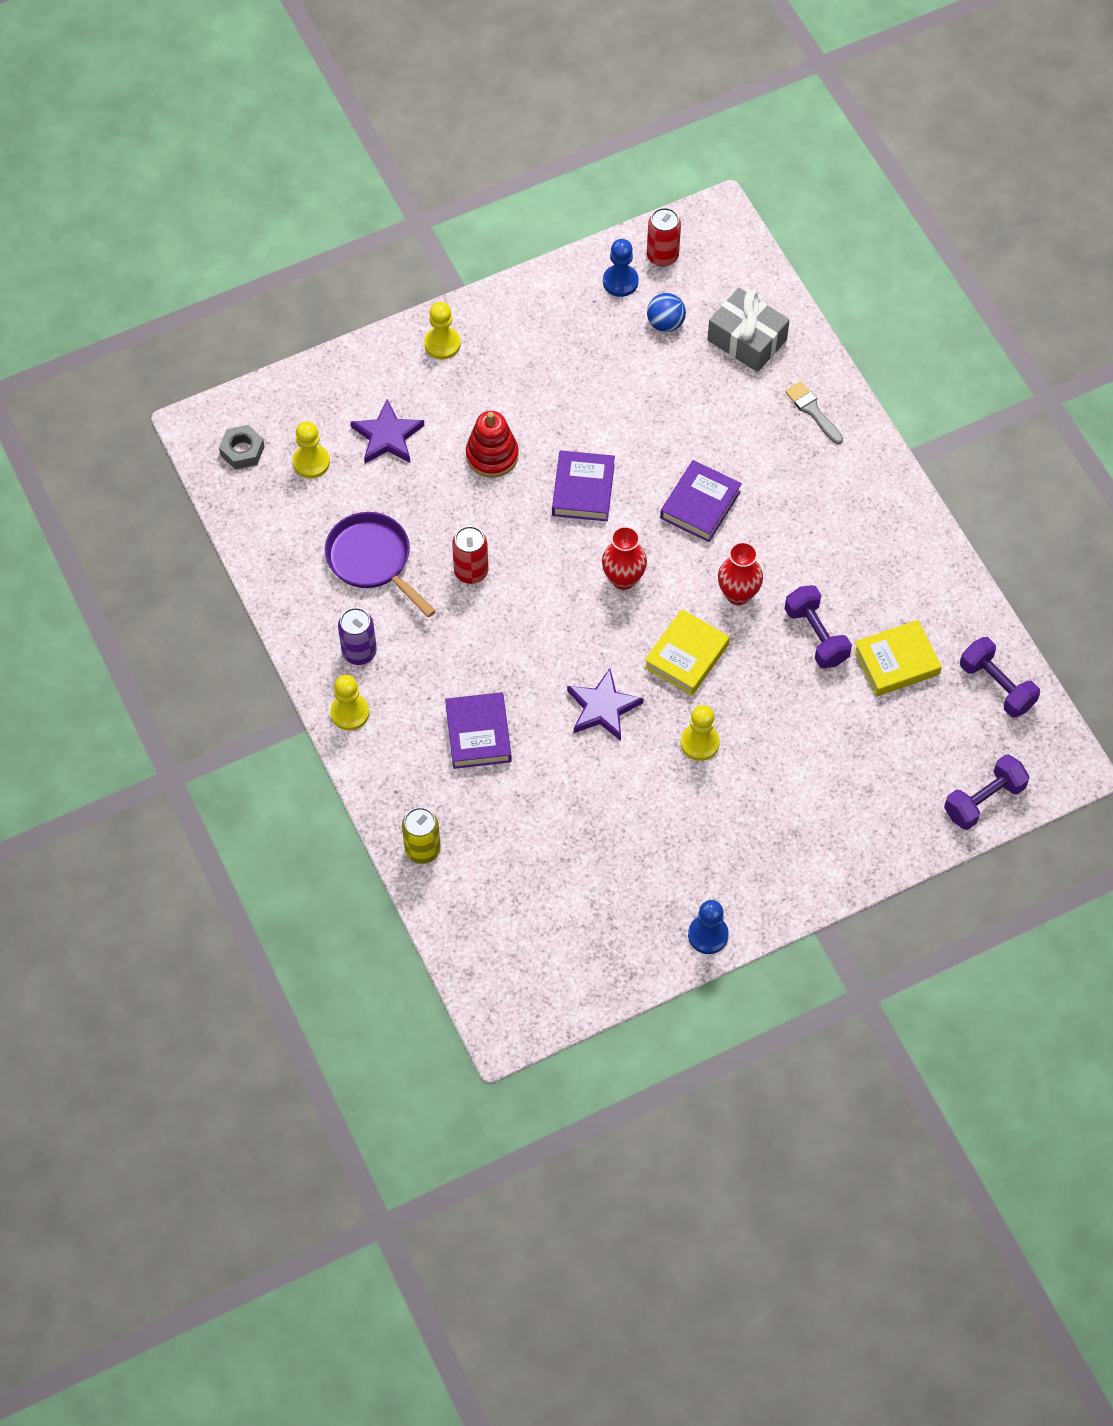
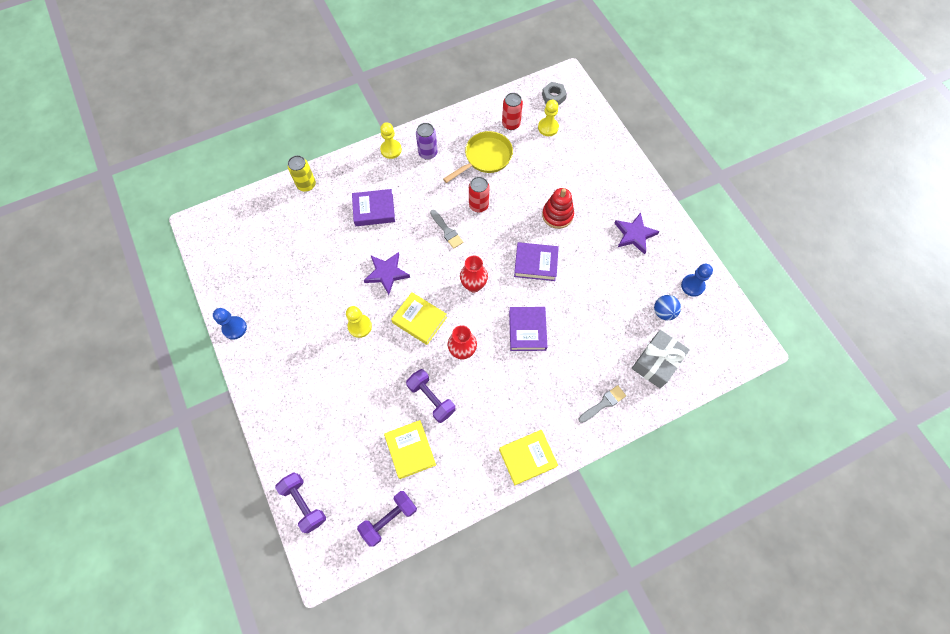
camera: 90 degrees right, 5 degrees up
purple pan [325,512,436,617] -> yellow pan [443,131,513,183]
purple star [350,399,424,463] -> purple star moved to [614,212,660,254]
yellow pawn [424,302,461,360] -> none
red can [647,208,681,267] -> red can moved to [502,93,523,130]
purple book [660,460,742,542] -> purple book turned 60 degrees clockwise [509,307,547,351]
purple dumbbell [784,585,852,668] -> purple dumbbell turned 75 degrees clockwise [406,369,456,423]
none -> grey brush [430,210,463,249]
none -> yellow book [499,430,558,485]

